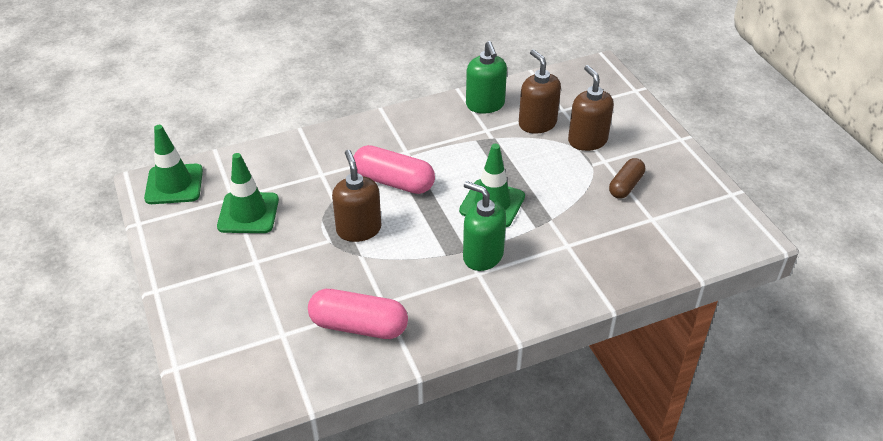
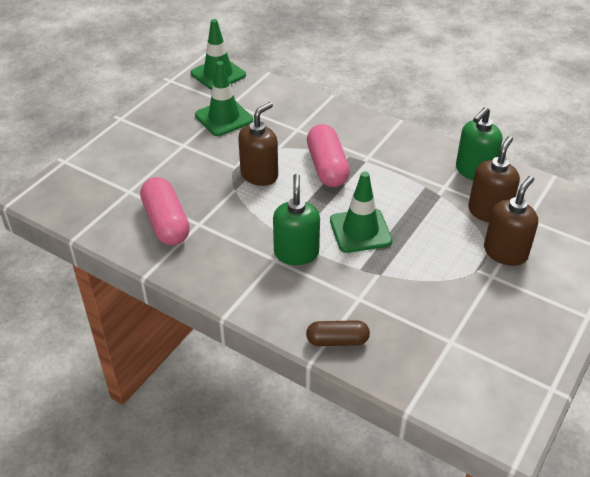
camera: 55 degrees right, 0 degrees up
brown capsule [609,158,645,199] -> brown capsule moved to [306,320,370,346]

